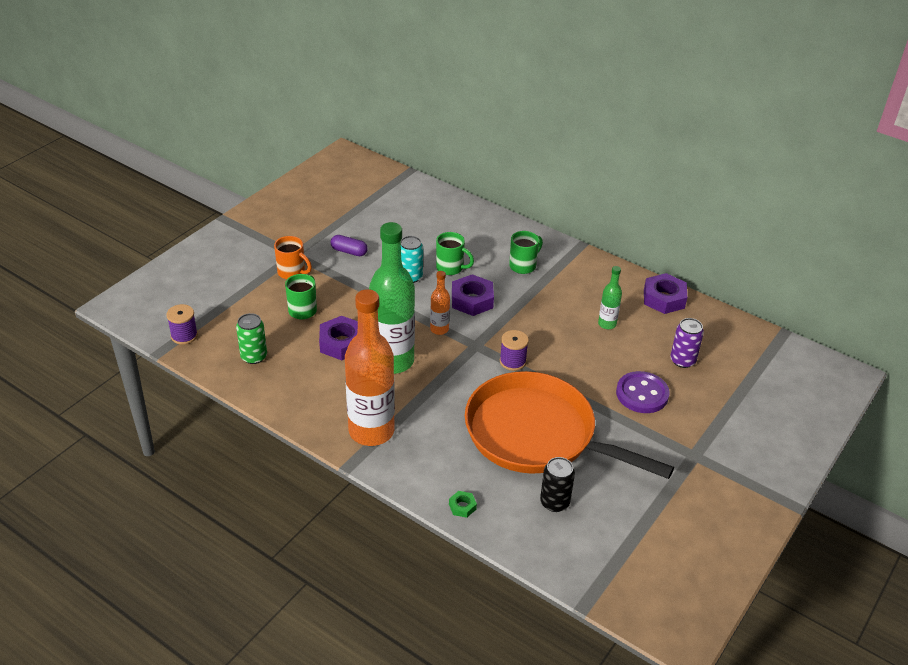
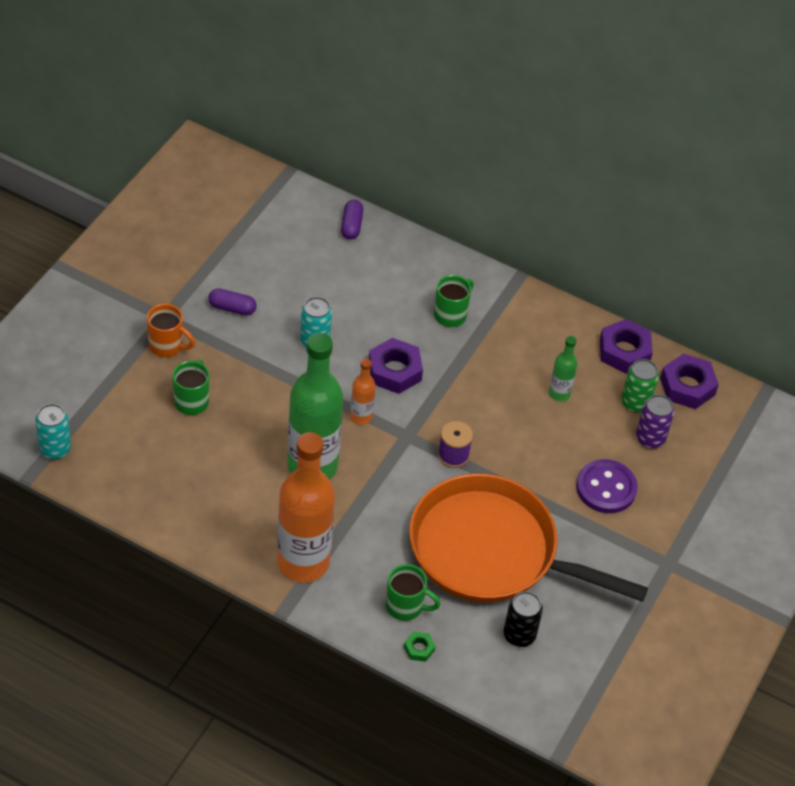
camera: 10 degrees left, 10 degrees up
purple spool [166,304,198,345] -> turquoise can [35,404,71,459]
green can [236,313,267,364] -> green can moved to [621,359,659,413]
purple nut [319,316,358,360] -> purple nut moved to [660,354,719,409]
green mug [436,232,474,275] -> green mug moved to [386,564,441,621]
none -> purple capsule [341,200,363,239]

